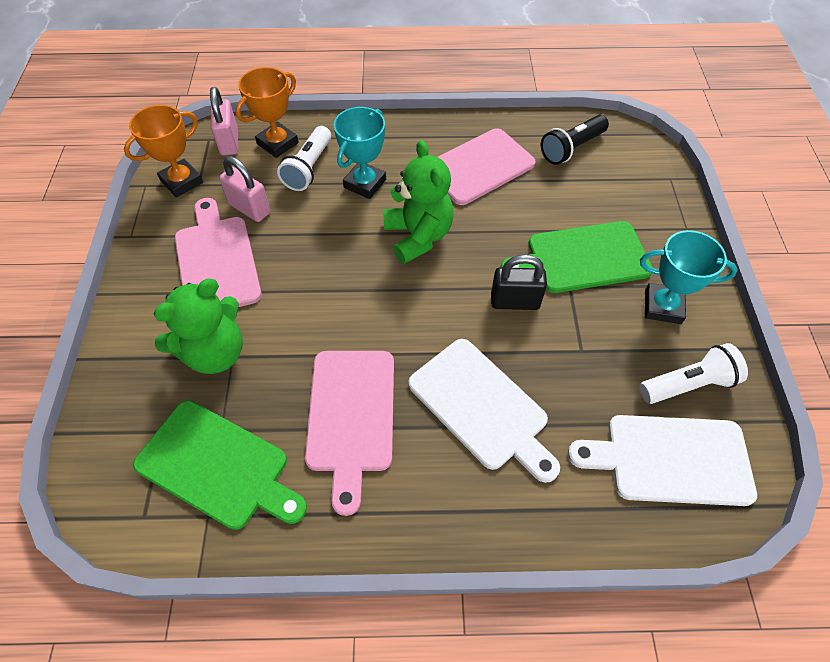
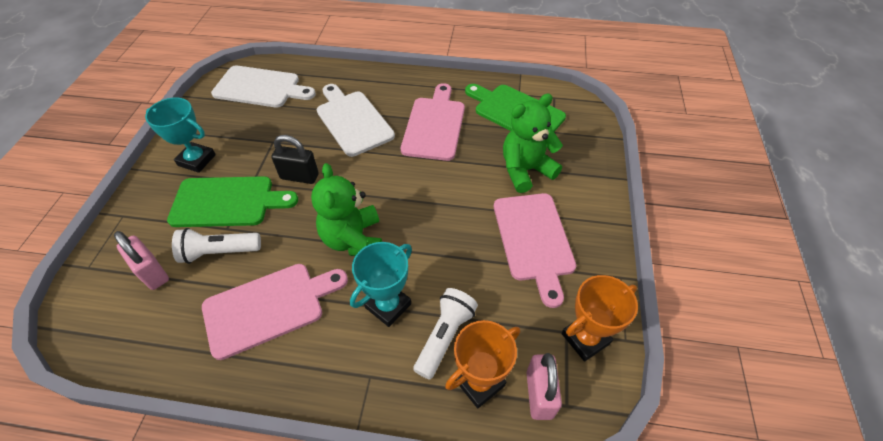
camera: 170 degrees left, 5 degrees down
pink padlock [219,156,270,222] -> pink padlock moved to [114,231,169,290]
black flashlight [541,115,609,165] -> none
white flashlight [639,343,748,404] -> white flashlight moved to [172,228,261,264]

